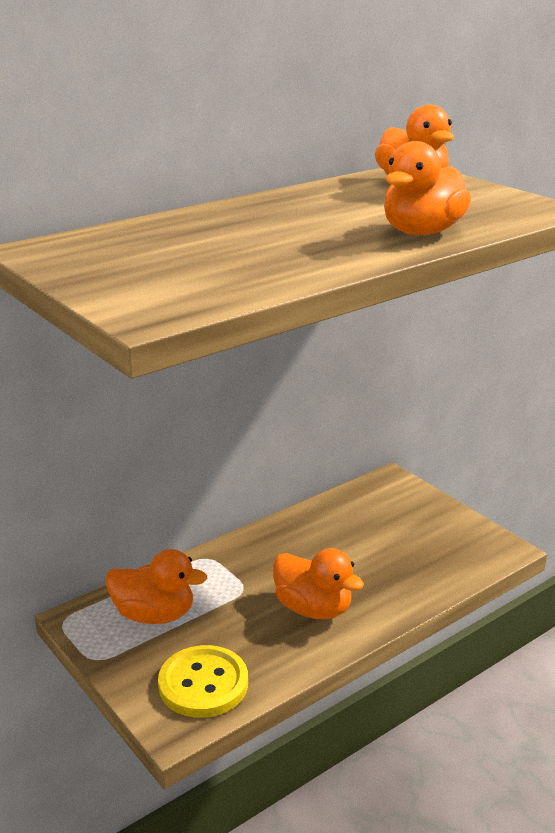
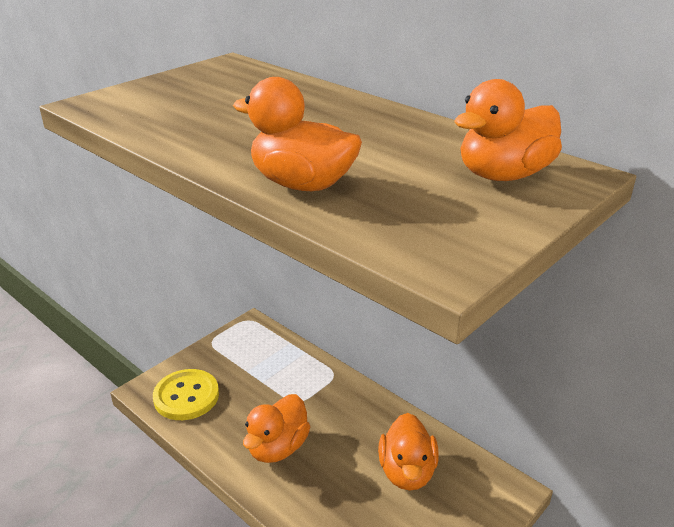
camera: 80 degrees right, 5 degrees up
orange duck [105,549,207,624] -> orange duck moved to [378,413,439,491]

